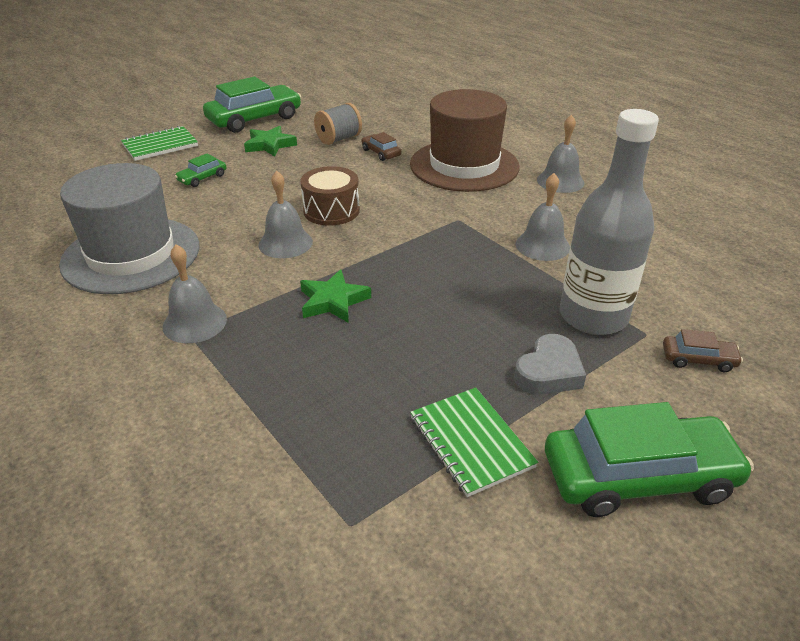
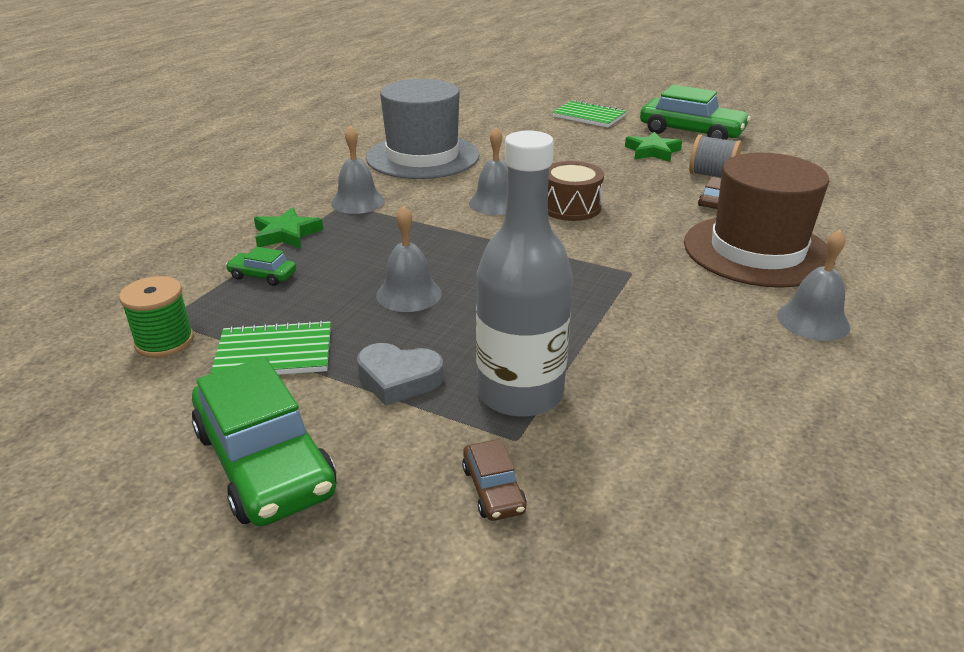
camera: 65 degrees right, 5 degrees down
green car [175,153,226,187] -> green car moved to [226,247,296,286]
green star [300,269,371,323] -> green star moved to [254,207,323,249]
green notebook [410,387,538,497] -> green notebook turned 45 degrees clockwise [210,320,331,375]
grey bell [516,173,570,261] -> grey bell moved to [376,206,442,312]
none -> green spool [119,276,194,358]

